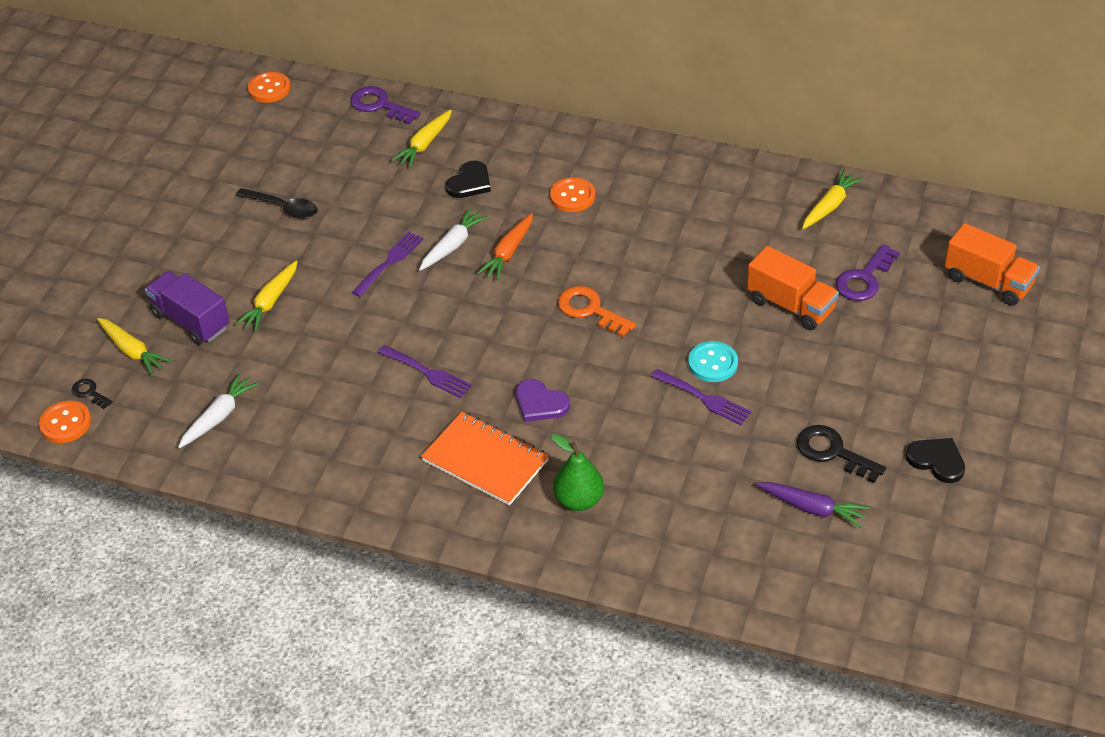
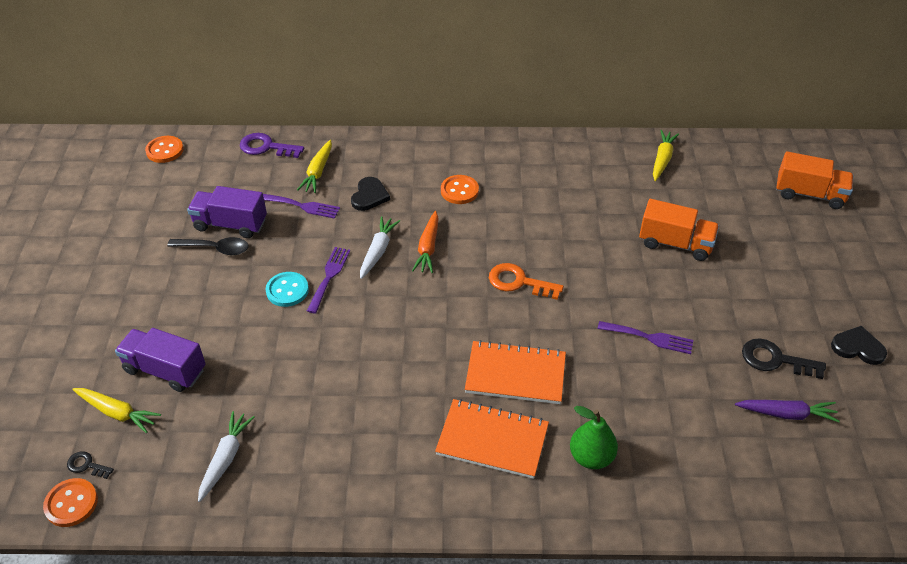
camera: 20 degrees left, 0 degrees up
yellow carrot [235,261,297,332] -> none
purple fork [378,345,472,398] -> purple fork moved to [263,194,340,219]
purple heart [516,379,570,422] -> orange notebook [465,340,566,404]
turquoise button [688,341,738,382] -> turquoise button moved to [266,272,309,307]
purple key [836,244,900,301] -> none
none -> purple truck [187,186,267,238]

